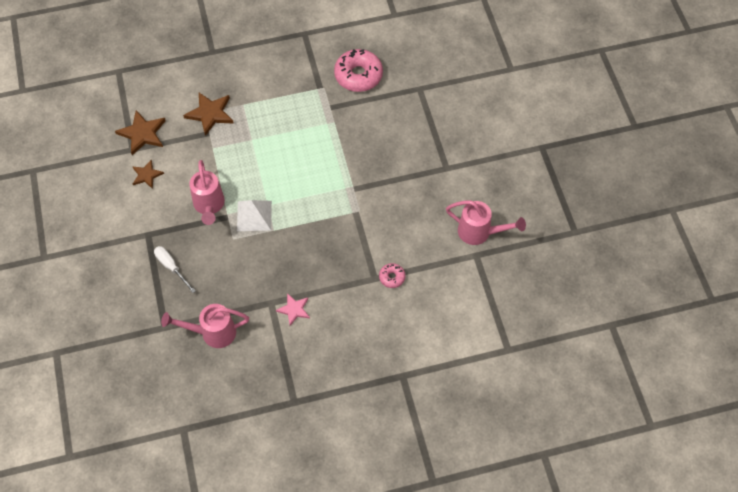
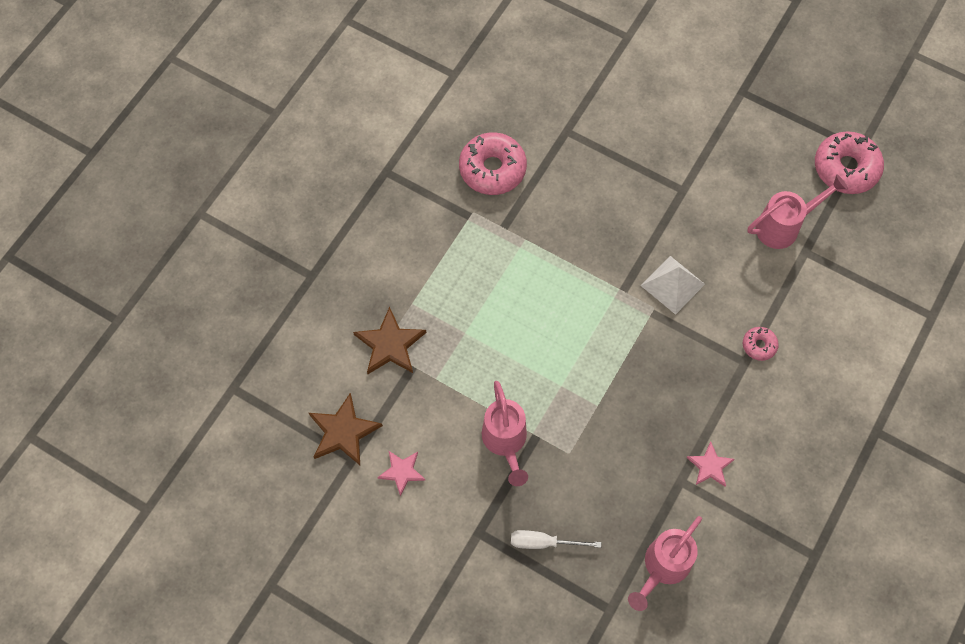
camera: 45 degrees left, 5 degrees up
brown star [132,160,164,189] -> pink star [377,450,425,497]
pink watering can [190,160,225,225] -> pink watering can turned 45 degrees clockwise [482,381,528,486]
white pyramid [237,200,272,231] -> white pyramid moved to [641,256,705,315]
none -> pink donut [815,131,884,194]

